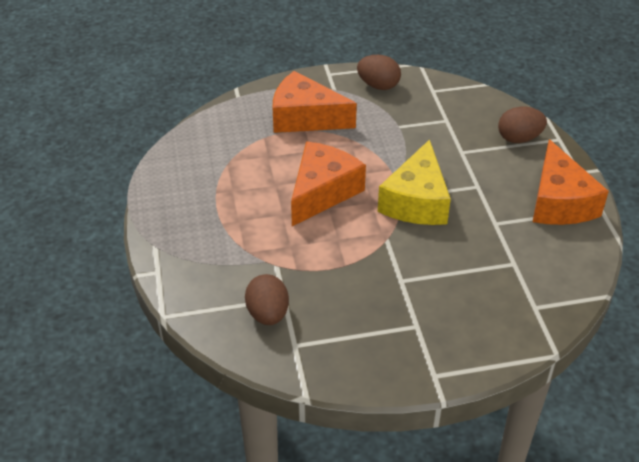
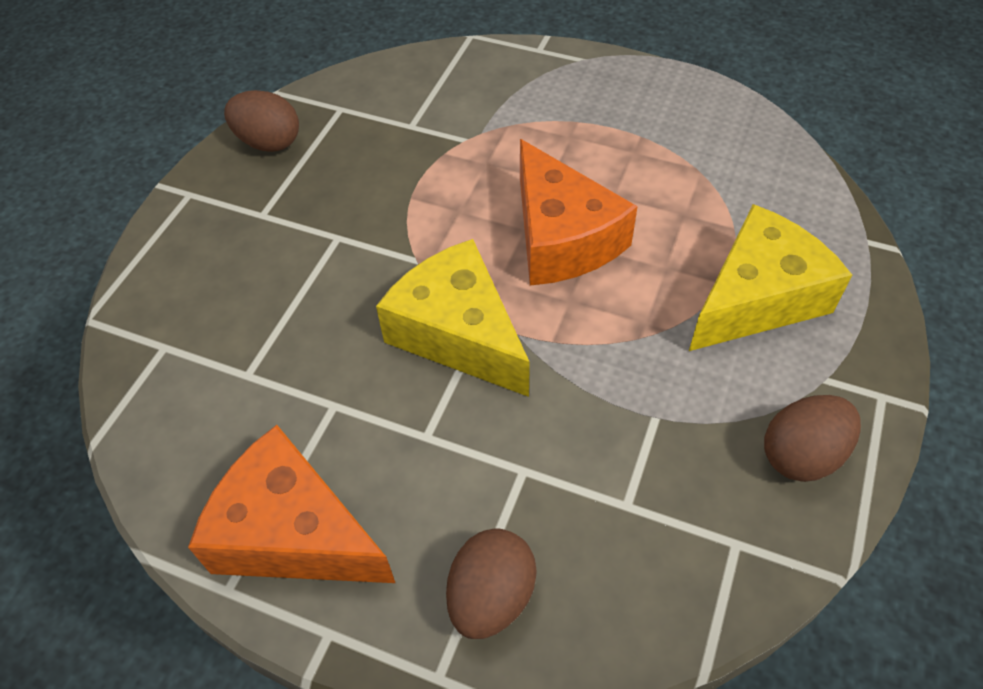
camera: 125 degrees right, 10 degrees up
brown egg [245,274,289,325] -> brown egg moved to [224,90,299,152]
orange cheese [273,71,357,133] -> yellow cheese [689,204,852,351]

